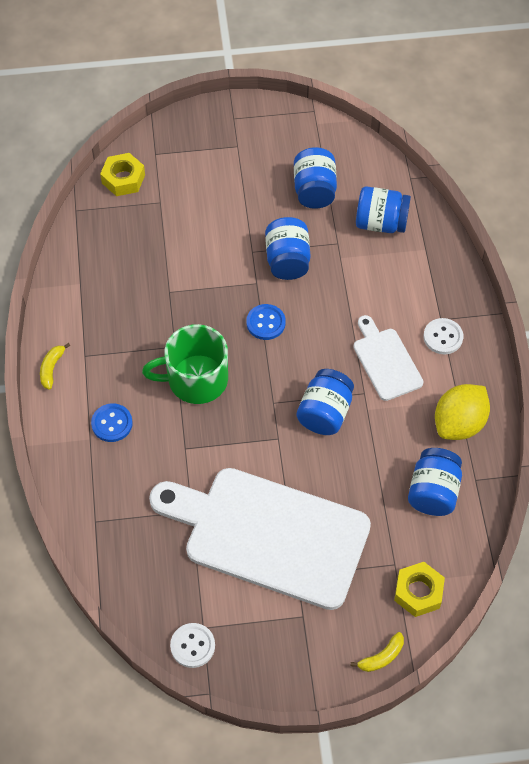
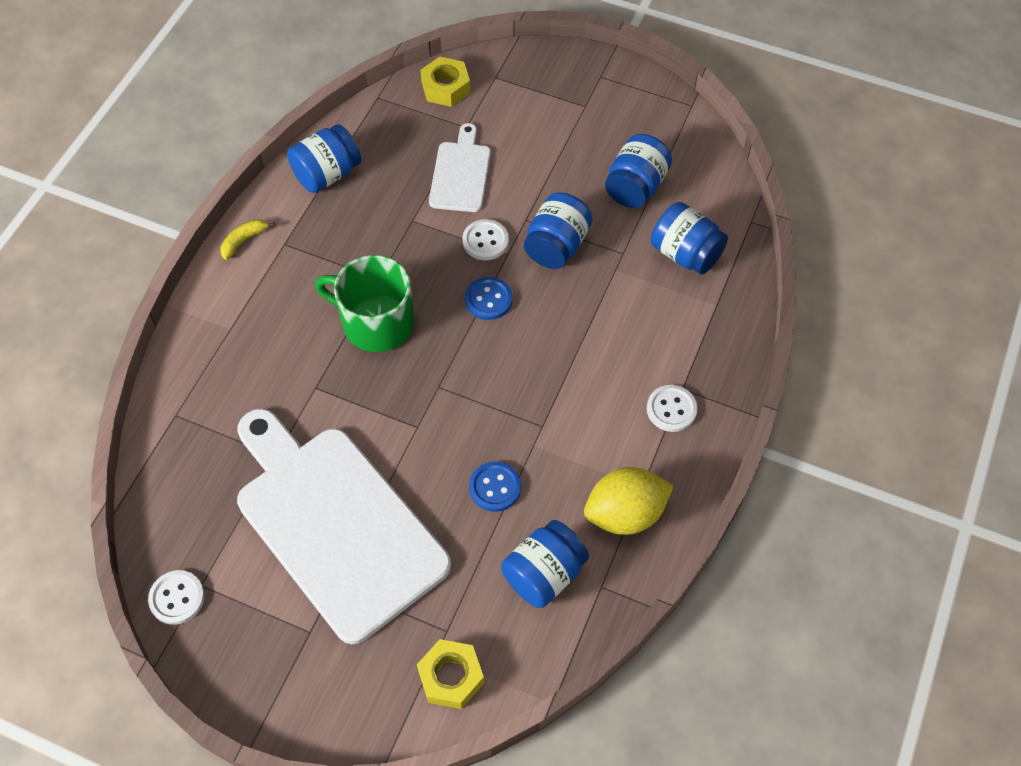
camera: 30 degrees right, 0 degrees up
blue button [91,403,133,442] -> blue button moved to [469,461,521,512]
blue jar [297,369,354,435] -> blue jar moved to [287,124,361,193]
yellow banana [351,632,404,672] -> none
white cutting board [353,315,424,401] -> white cutting board moved to [429,123,491,212]
none -> white button [462,219,509,260]

